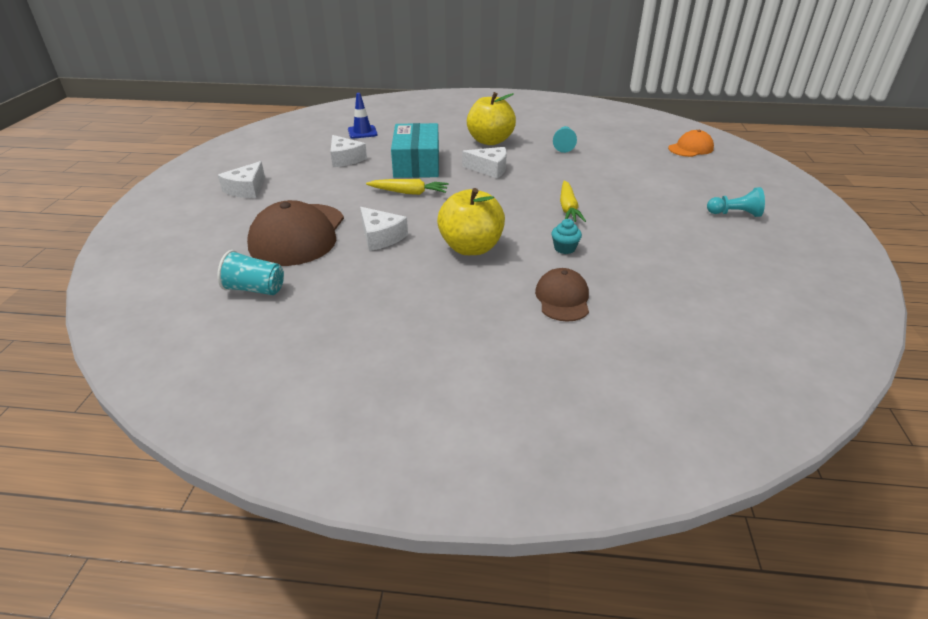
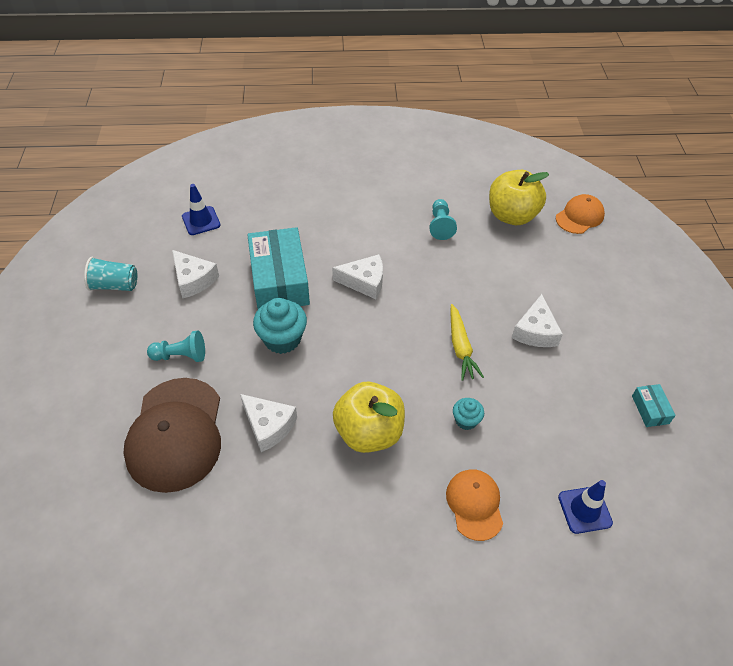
camera: 10 degrees left, 15 degrees up
turquoise cup [217,250,284,295] -> turquoise cup moved to [84,257,137,291]
white cheese [218,161,265,198] -> white cheese moved to [512,294,563,347]
yellow carrot [366,179,449,195] -> turquoise cupcake [253,298,307,354]
yellow apple [467,92,516,145] -> yellow apple moved to [489,170,549,225]
brown cap [535,268,589,322] -> orange cap [446,469,503,541]
turquoise pawn [707,187,765,217] -> turquoise pawn moved to [147,330,205,362]
none -> blue traffic cone [558,480,613,534]
none -> turquoise box [632,384,676,427]

